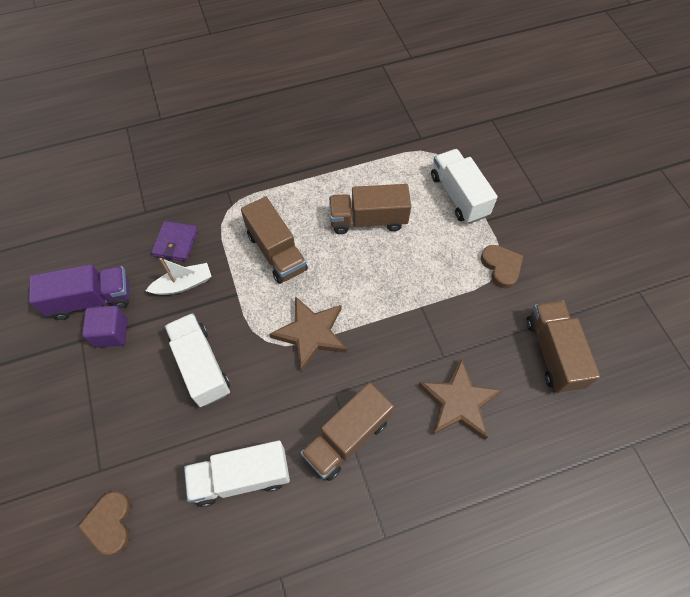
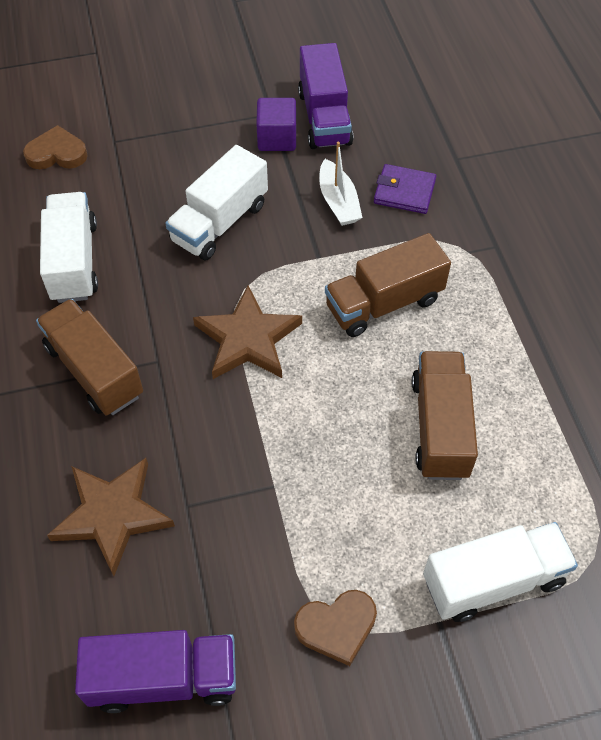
camera: 95 degrees right, 5 degrees down
white truck [165,313,230,407] -> white truck turned 150 degrees clockwise [165,145,268,261]
brown truck [526,300,600,393] -> purple truck [75,630,236,713]

